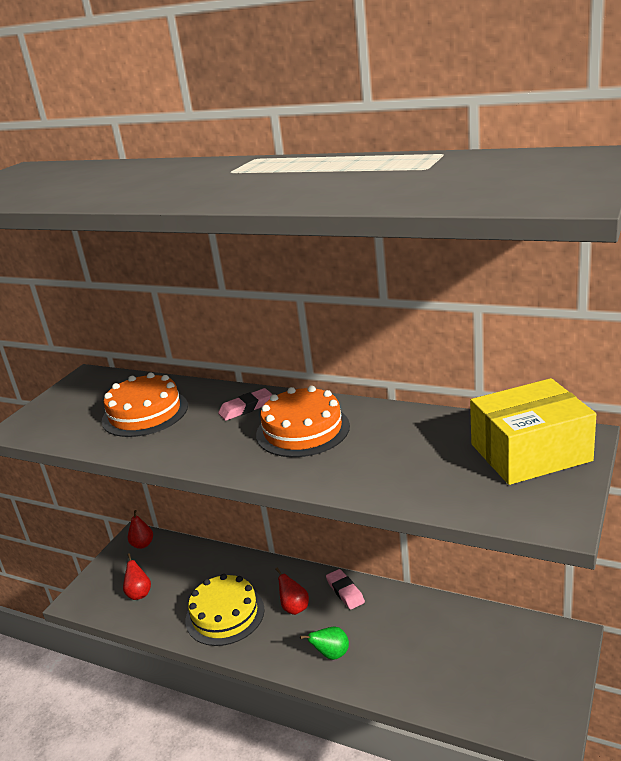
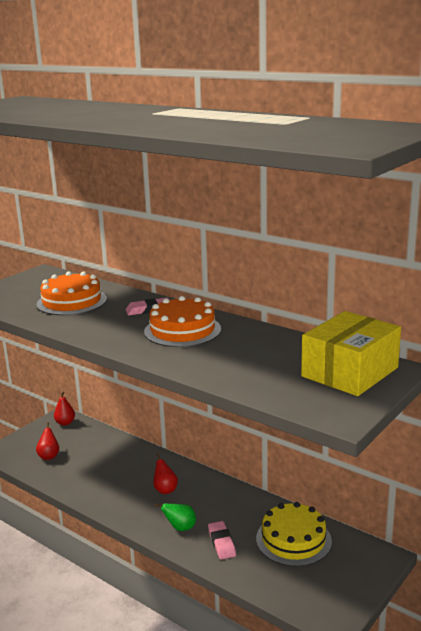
camera: 10 degrees right, 5 degrees down
yellow cake [186,574,265,646] -> yellow cake moved to [256,502,332,567]
pink eraser [326,569,365,610] -> pink eraser moved to [208,521,236,560]
yellow box [470,378,596,485] -> yellow box turned 45 degrees counterclockwise [301,311,401,396]

